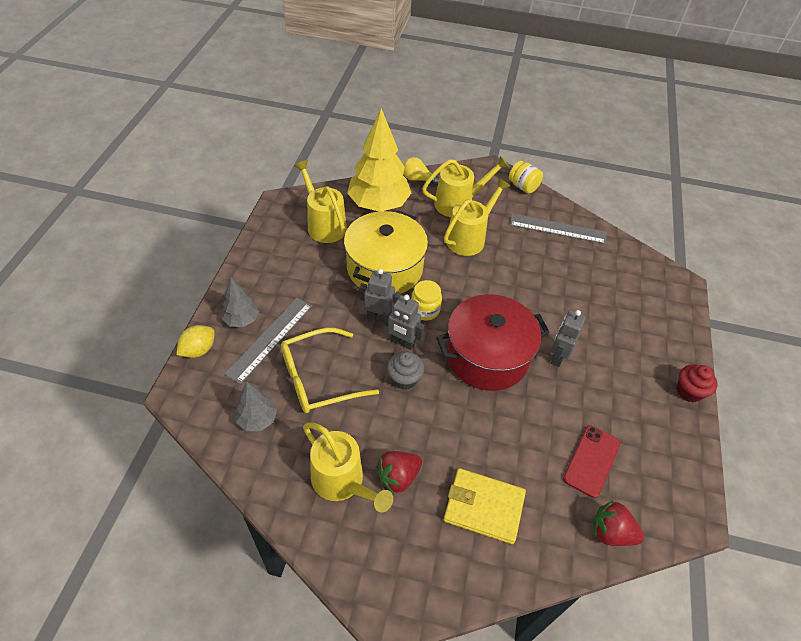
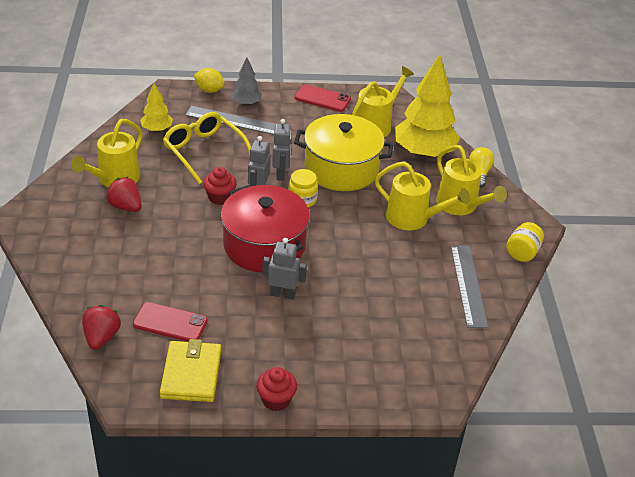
camera: 75 degrees right, 10 degrees down
grey tree [235,382,277,431] -> yellow tree [140,83,173,132]
grey cupcake [387,351,424,390] -> red cupcake [203,167,237,205]
yellow wallet [443,468,526,544] -> yellow wallet moved to [160,339,221,402]
none -> red phone [295,84,351,112]

